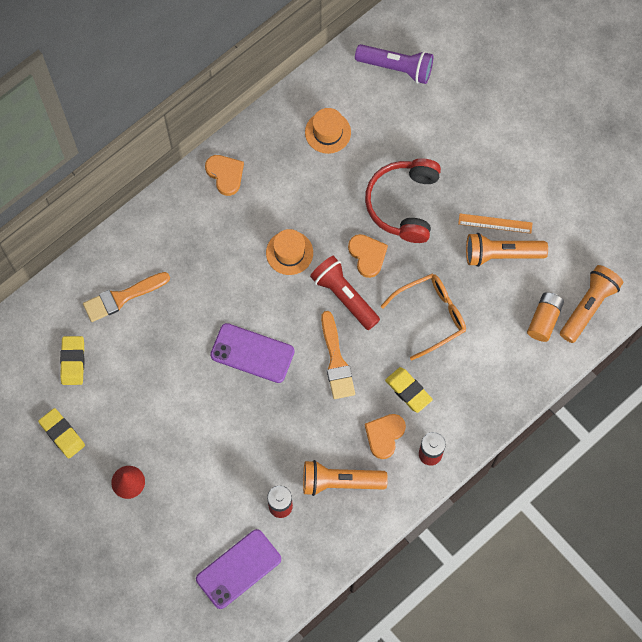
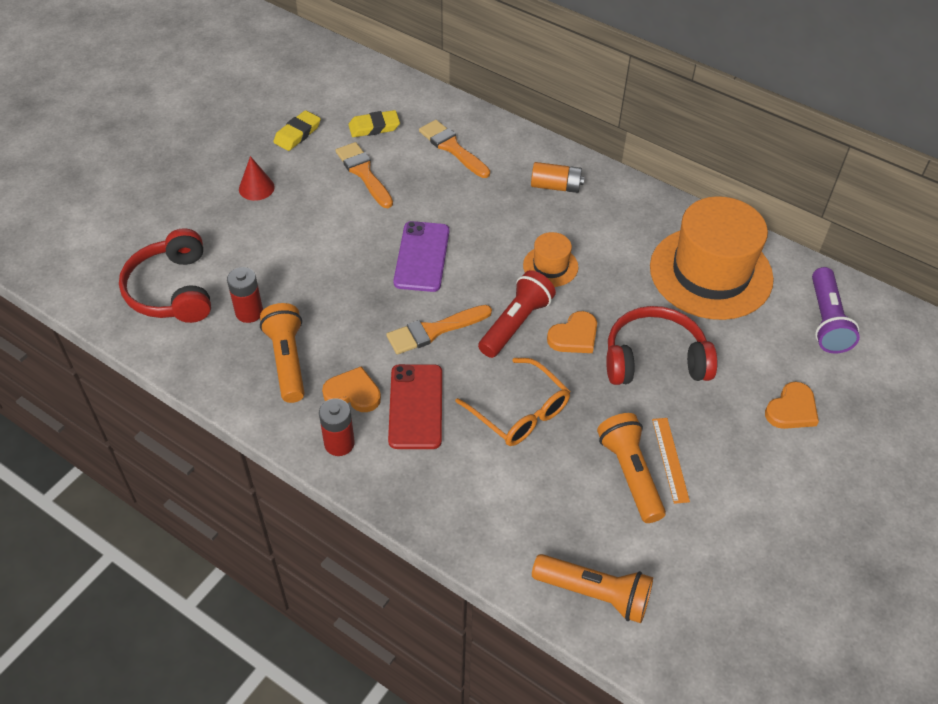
camera: 75 degrees right, 20 degrees down
purple phone [196,529,281,609] -> red headphones [119,228,211,323]
orange heart [205,155,244,196] -> orange heart moved to [765,382,819,429]
orange hat [305,108,351,154] -> orange hat [650,196,774,320], size x2.21
yellow eraser [385,367,433,413] -> red phone [388,364,442,449]
orange battery [527,292,564,342] -> orange battery moved to [531,162,584,193]
none -> orange brush [336,142,393,208]

